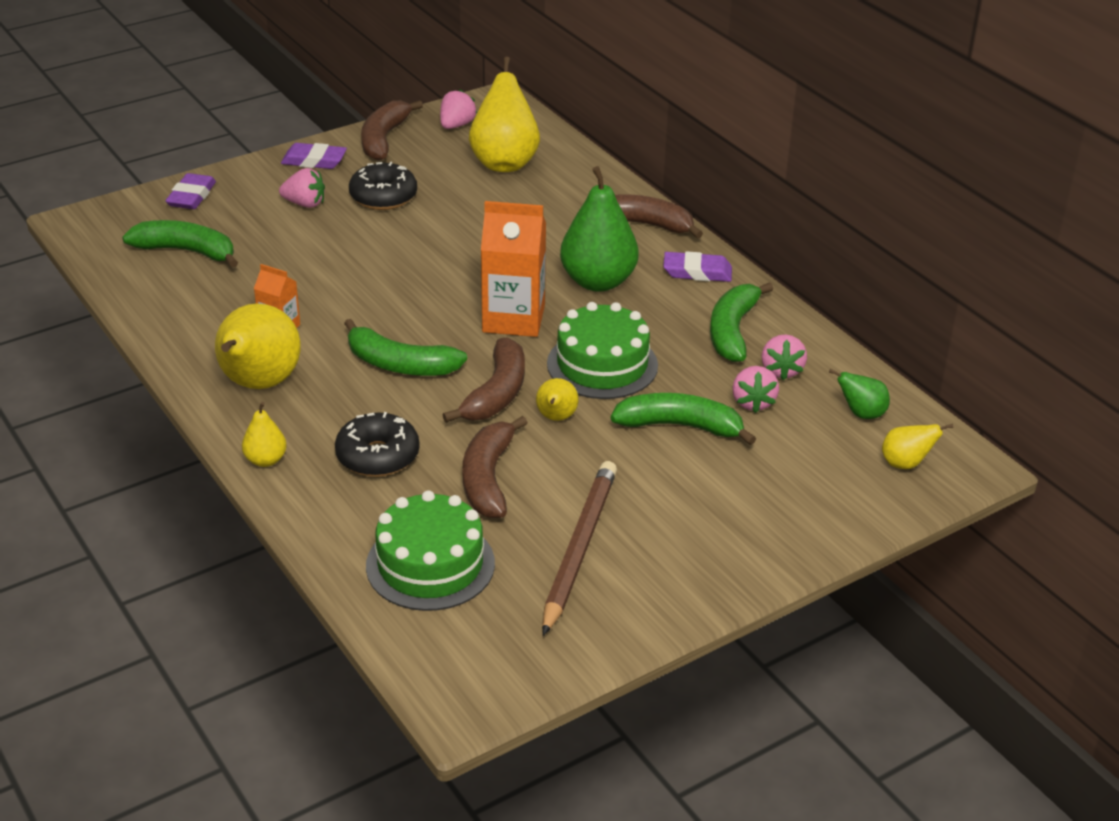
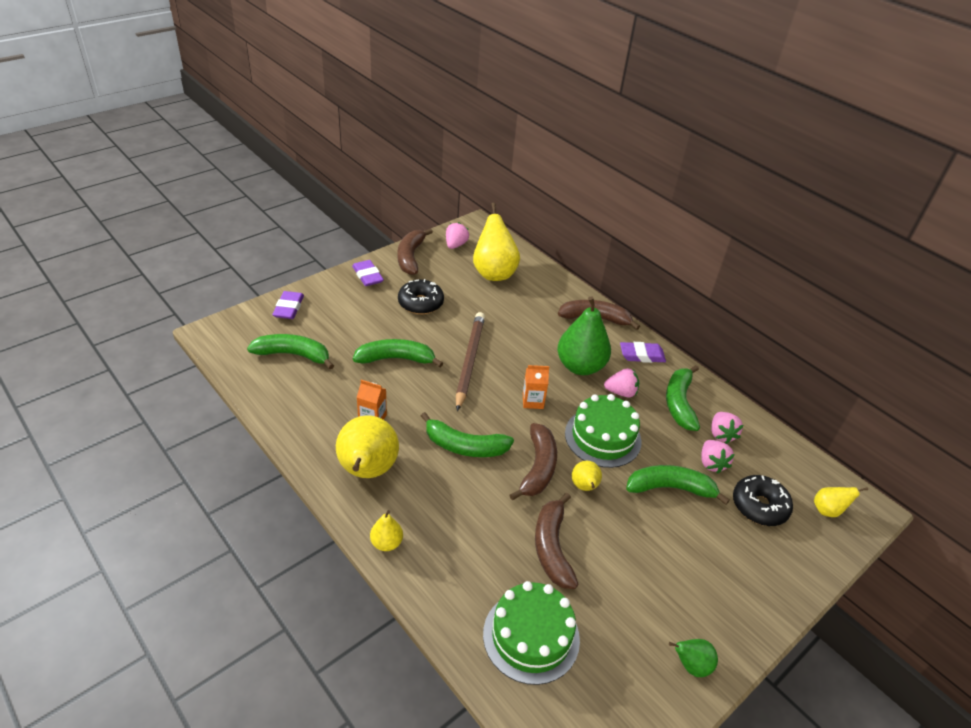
camera: 10 degrees left, 5 degrees up
pink strawberry [279,168,325,208] -> pink strawberry moved to [604,368,639,398]
purple eraser [281,143,347,169] -> purple eraser turned 60 degrees clockwise [352,260,384,286]
black donut [335,412,420,477] -> black donut moved to [733,475,793,526]
orange carton [481,201,546,337] -> orange carton [523,365,549,409], size x0.53
brown pencil [542,461,617,636] -> brown pencil moved to [456,312,485,411]
green pear [829,369,890,419] -> green pear moved to [669,639,718,677]
none -> green banana [353,339,443,367]

